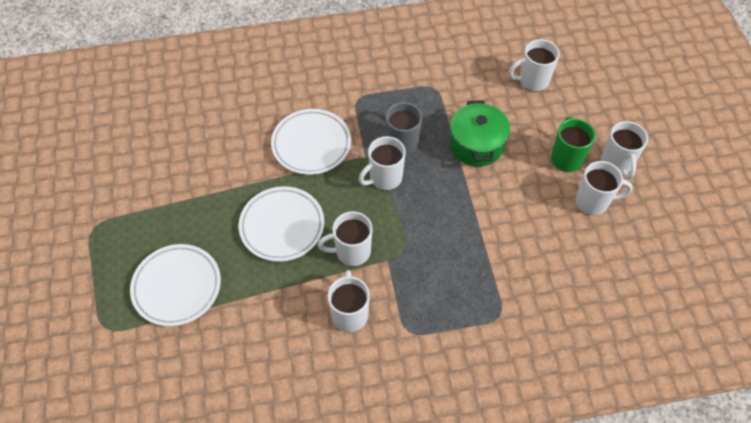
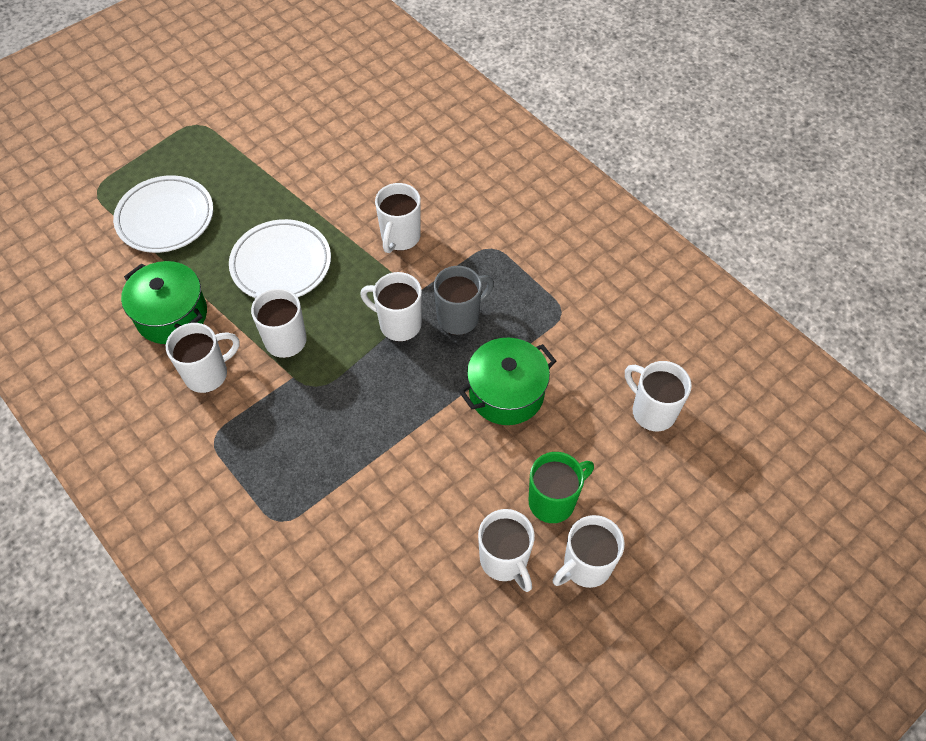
camera: 60 degrees right, 0 degrees up
white plate [271,109,351,175] -> white mug [375,183,421,253]
none -> green pot [121,261,207,344]

